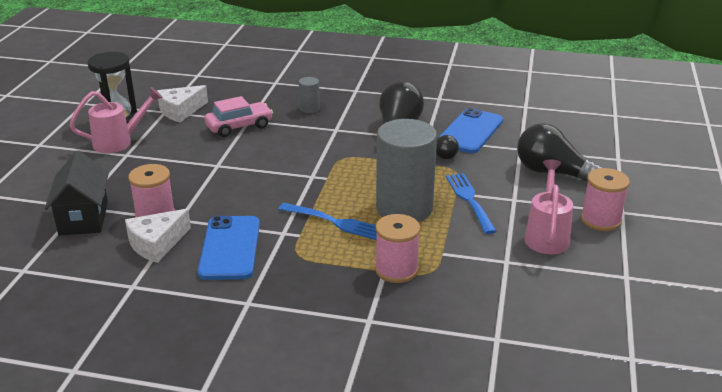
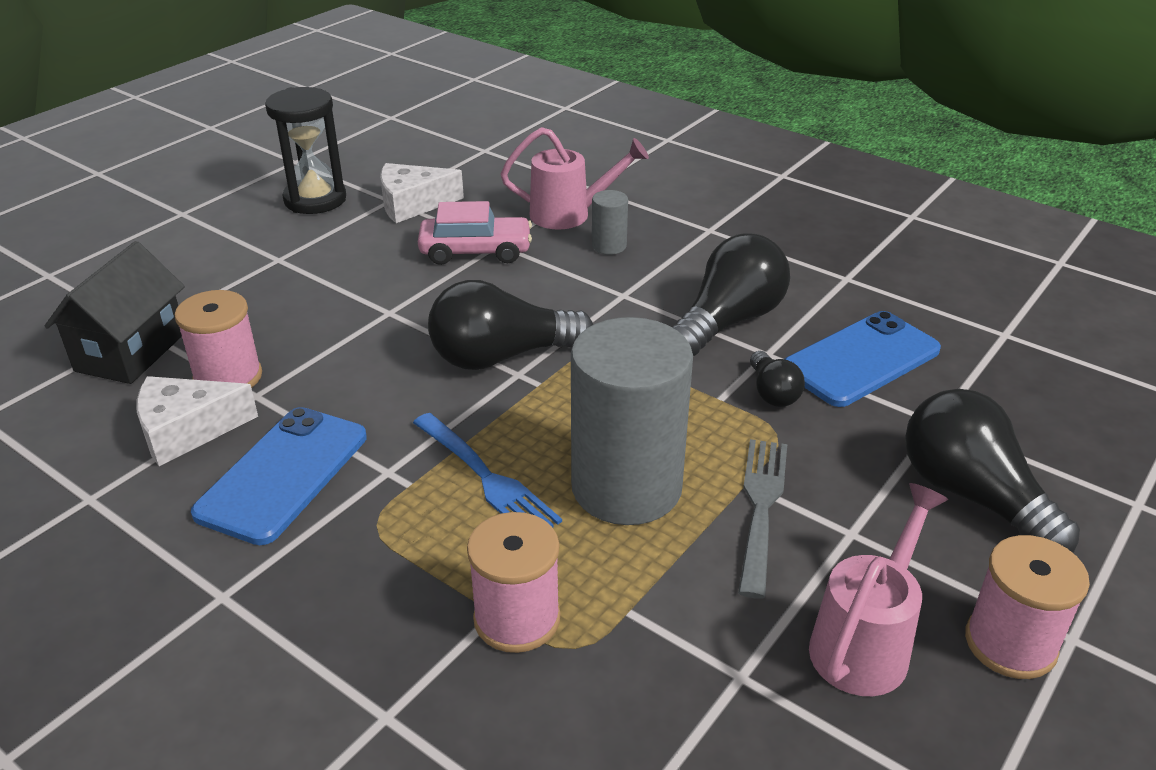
camera: 25 degrees right, 5 degrees up
pink watering can [70,87,163,153] -> pink watering can moved to [501,127,649,230]
blue fork [446,173,497,234] -> grey fork [738,439,787,599]
none -> black light bulb [428,280,593,370]

